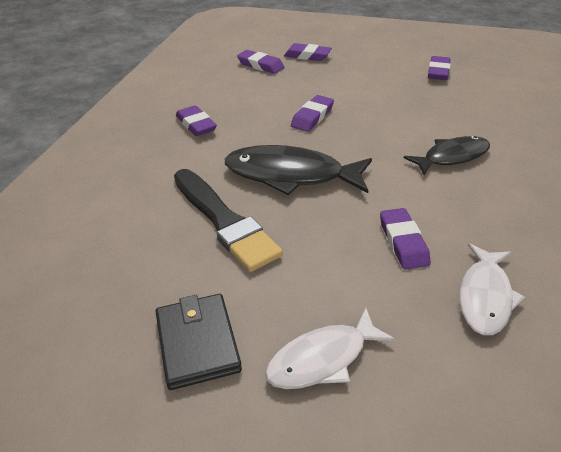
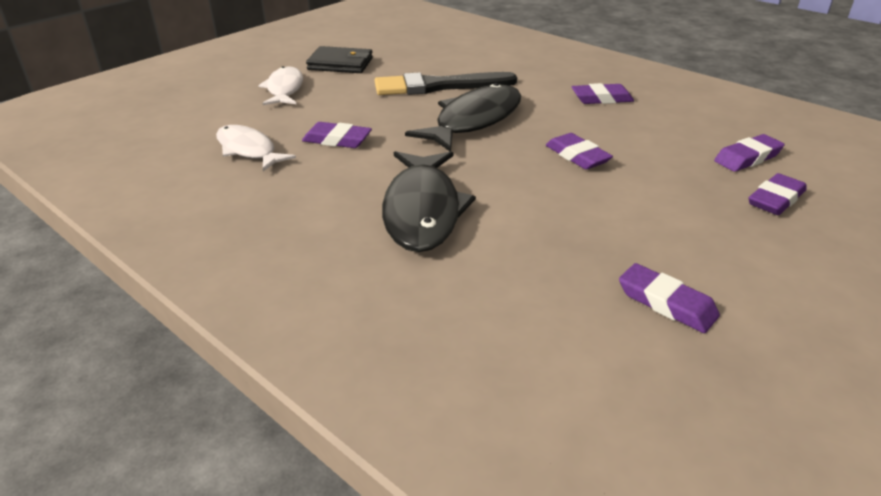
camera: 115 degrees right, 5 degrees down
black fish [404,136,490,175] -> black fish [382,151,476,252], size x1.55

